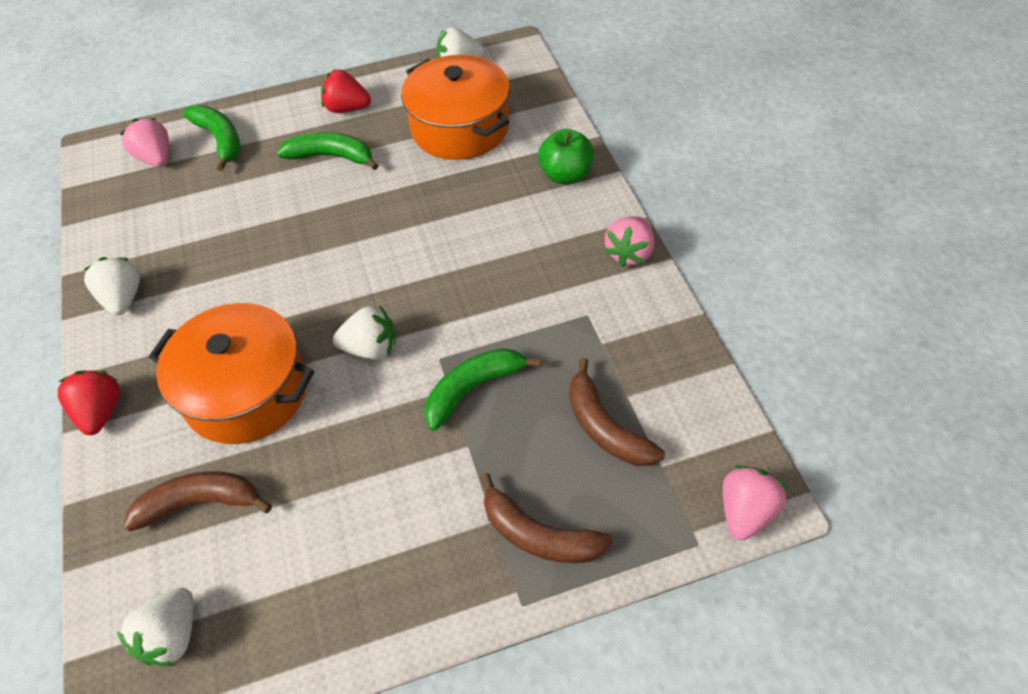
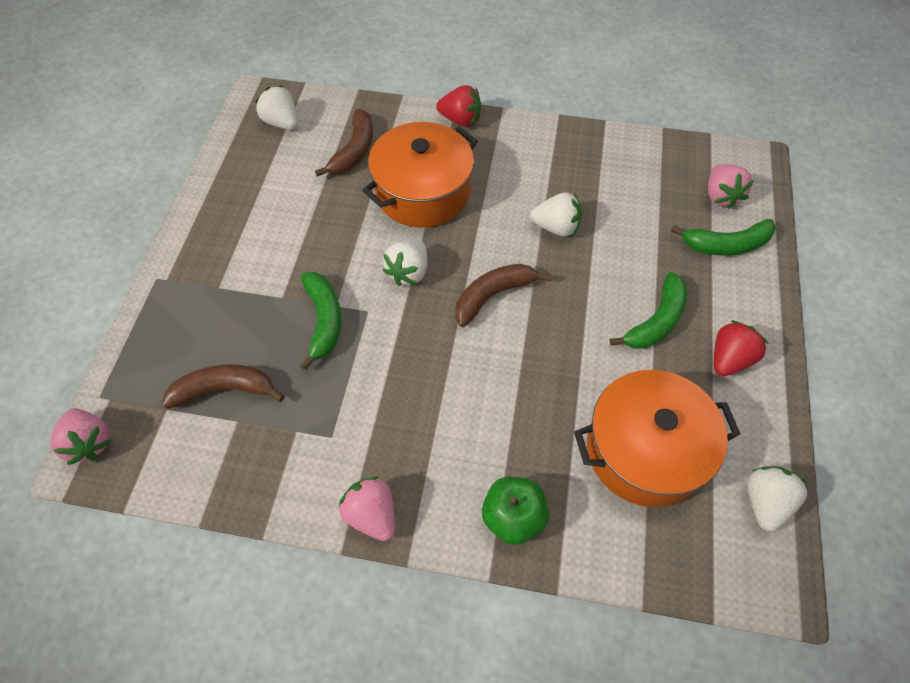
camera: 115 degrees right, 5 degrees up
white strawberry [84,257,140,315] -> white strawberry moved to [530,192,582,237]
pink strawberry [120,118,169,167] -> pink strawberry turned 90 degrees clockwise [708,164,754,209]
brown banana [480,473,613,563] -> brown banana moved to [455,264,551,327]

